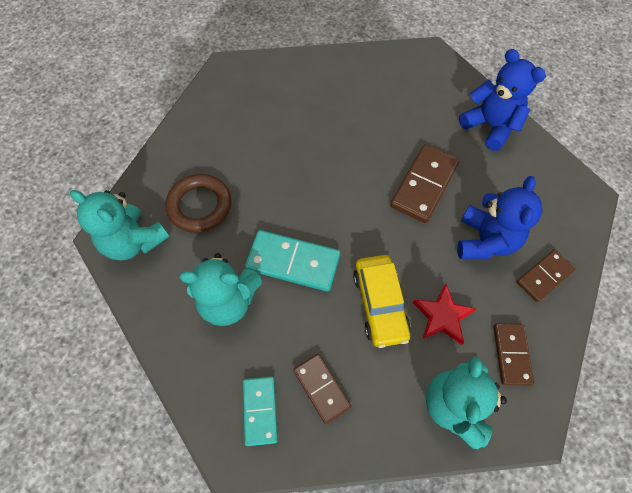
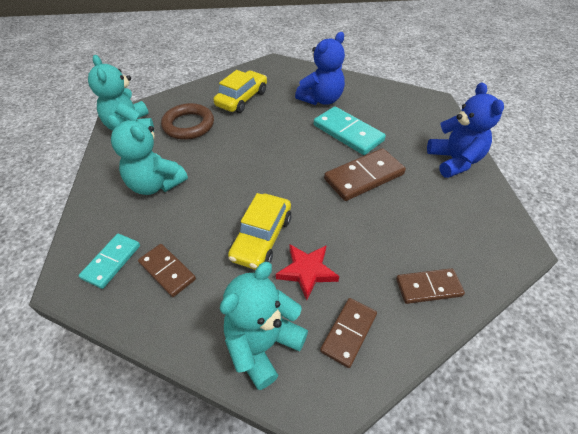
camera: 30 degrees right, 15 degrees down
turquoise domino [245,230,340,292] -> turquoise domino moved to [314,107,386,155]
brown domino [293,354,351,424] -> brown domino turned 45 degrees counterclockwise [138,244,196,297]
blue teddy bear [457,176,543,259] -> blue teddy bear moved to [295,32,345,105]
none -> yellow car [213,70,267,113]

